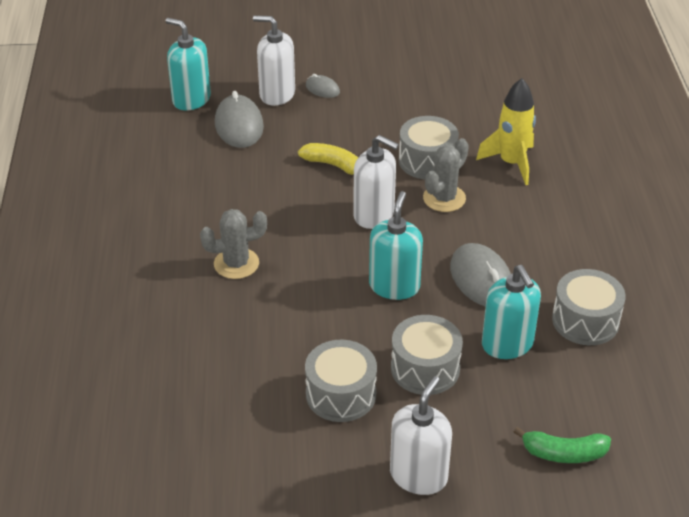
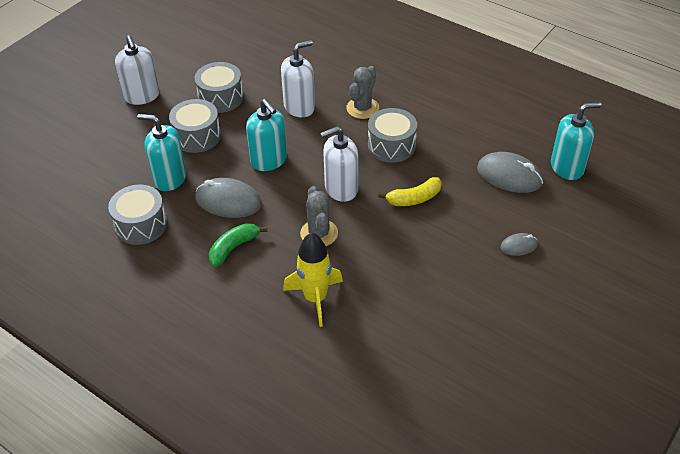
camera: 130 degrees right, 5 degrees up
white soap dispenser [253,15,295,106] -> white soap dispenser moved to [281,40,315,118]
grey drum [399,116,459,179] -> grey drum moved to [368,108,417,163]
green banana [514,427,611,463] -> green banana moved to [209,223,267,267]

